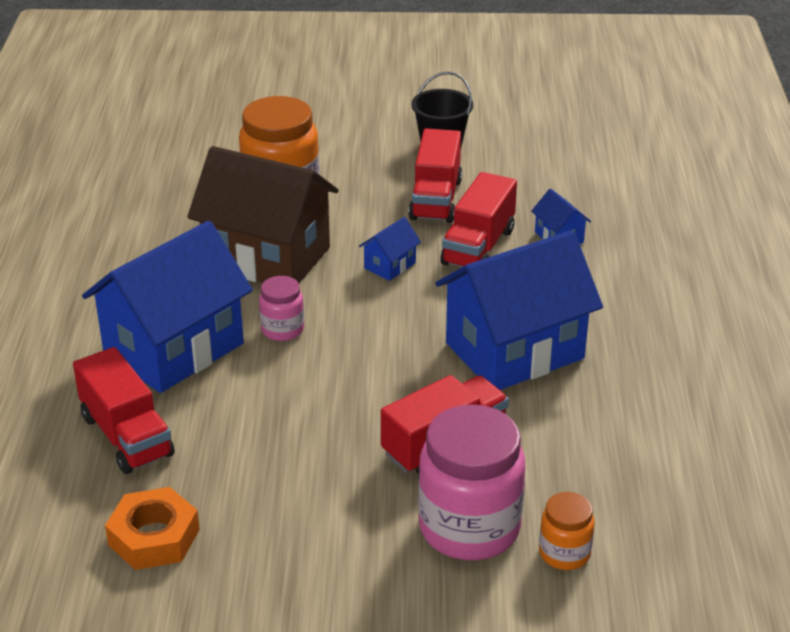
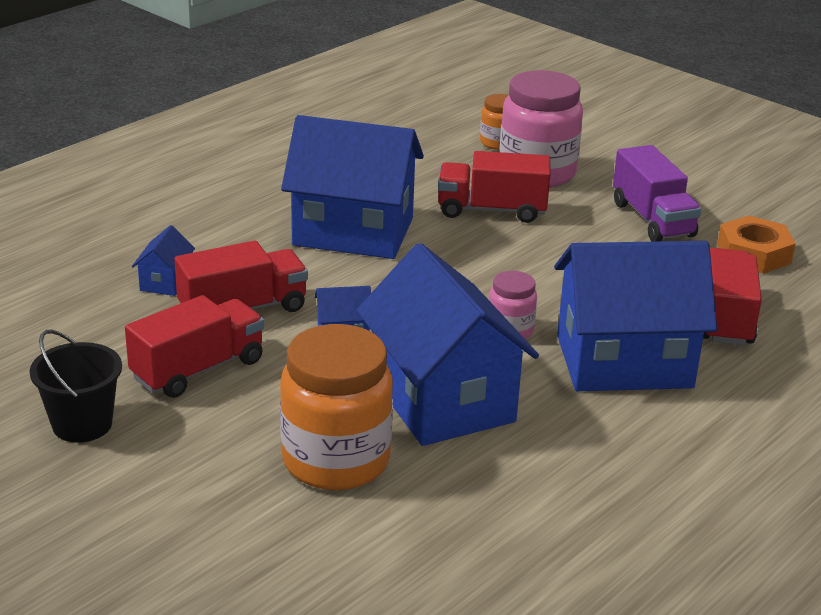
camera: 140 degrees left, 5 degrees down
brown house [187,146,339,283] -> blue house [356,243,539,446]
none -> purple truck [613,145,701,242]

